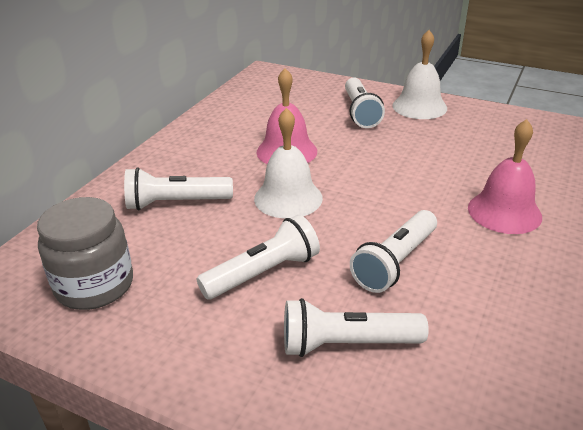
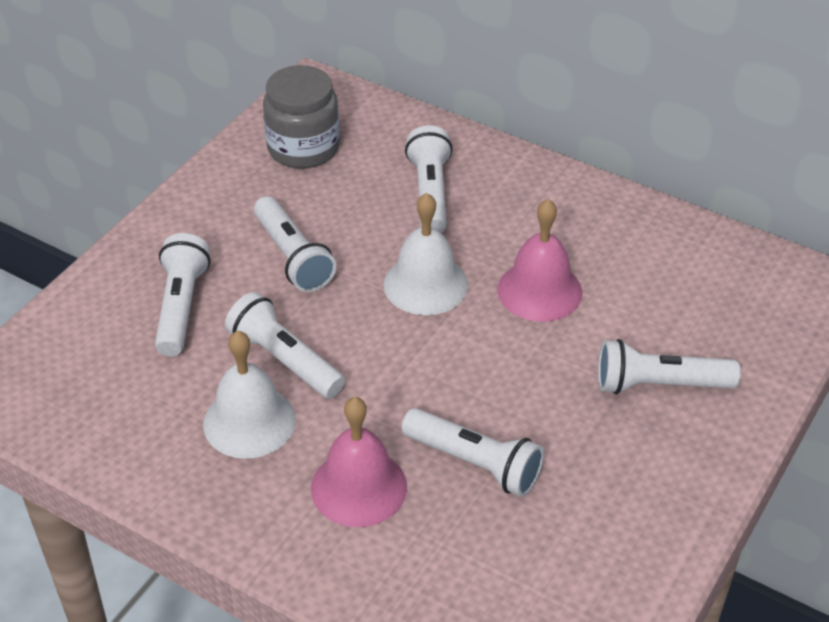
camera: 95 degrees right, 10 degrees up
white bell [392,30,447,119] -> white bell moved to [203,331,296,459]
none -> white flashlight [402,408,544,497]

